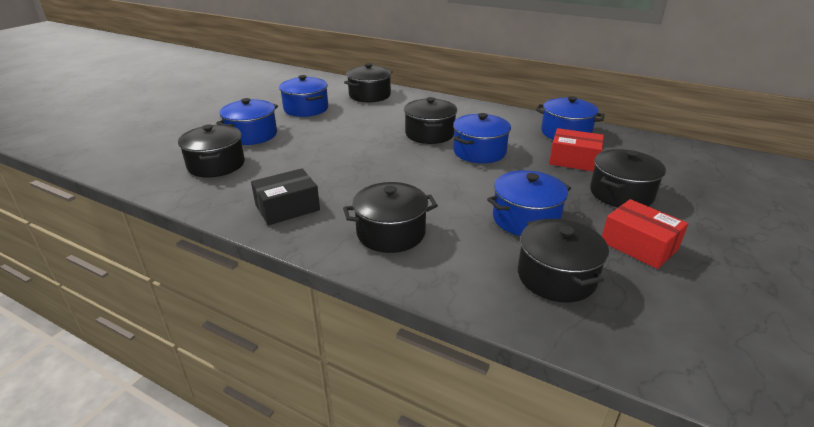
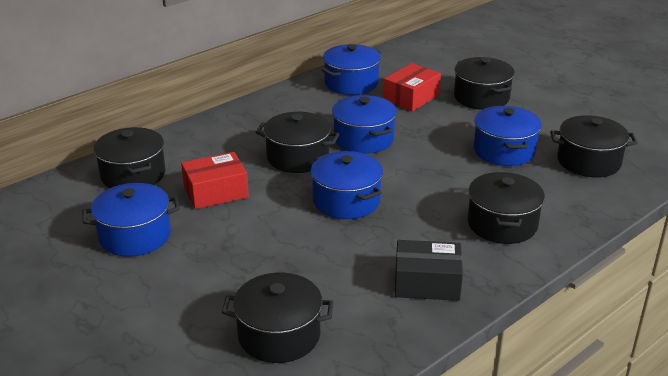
camera: 70 degrees left, 0 degrees up
blue pot [216,98,278,145] -> blue pot moved to [310,151,383,219]
black box [251,168,320,225] -> black box turned 75 degrees counterclockwise [395,240,463,301]
red box [602,199,688,269] -> red box moved to [181,152,249,209]

